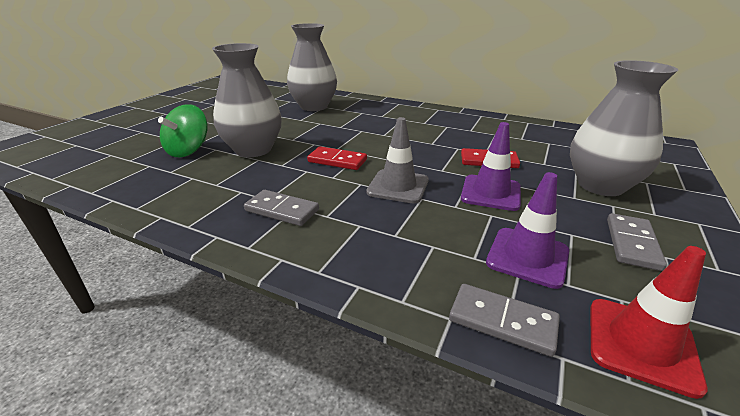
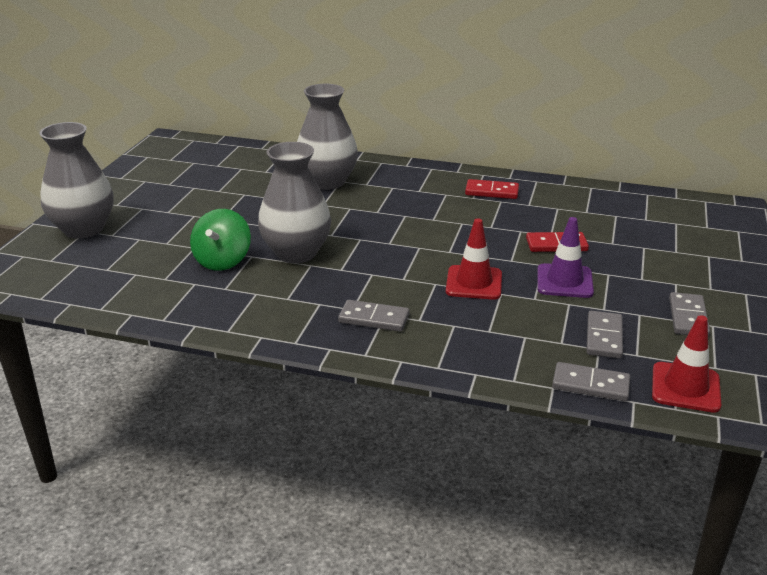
camera: 10 degrees left, 0 degrees up
red domino [307,146,367,170] -> red domino moved to [465,179,519,199]
grey traffic cone [366,117,429,203] -> red traffic cone [446,219,502,299]
purple traffic cone [486,172,569,289] -> grey domino [586,311,623,359]
grey vase [570,60,678,196] -> grey vase moved to [39,122,114,239]

